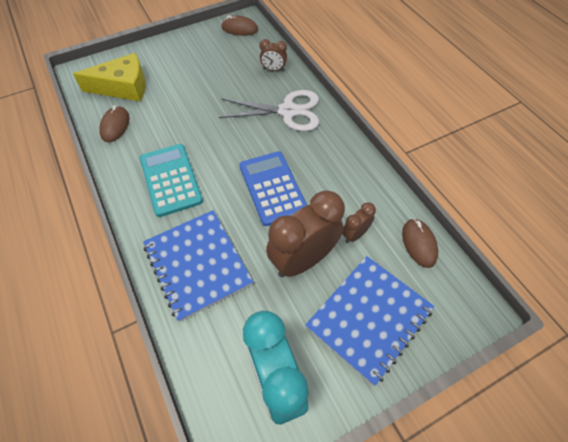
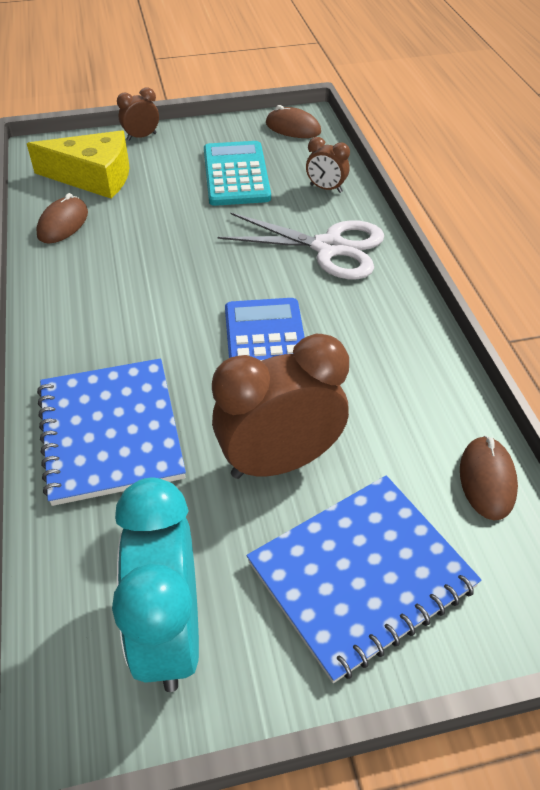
camera: 15 degrees right, 10 degrees down
turquoise calculator [140,144,203,217] -> turquoise calculator moved to [204,141,271,206]
brown clock [342,202,376,243] -> brown clock moved to [117,87,159,141]

